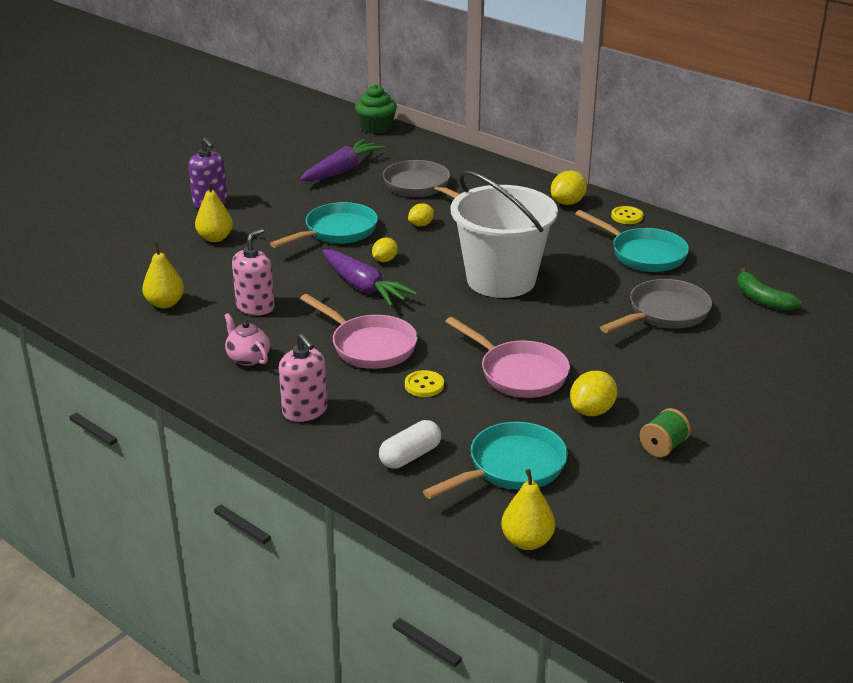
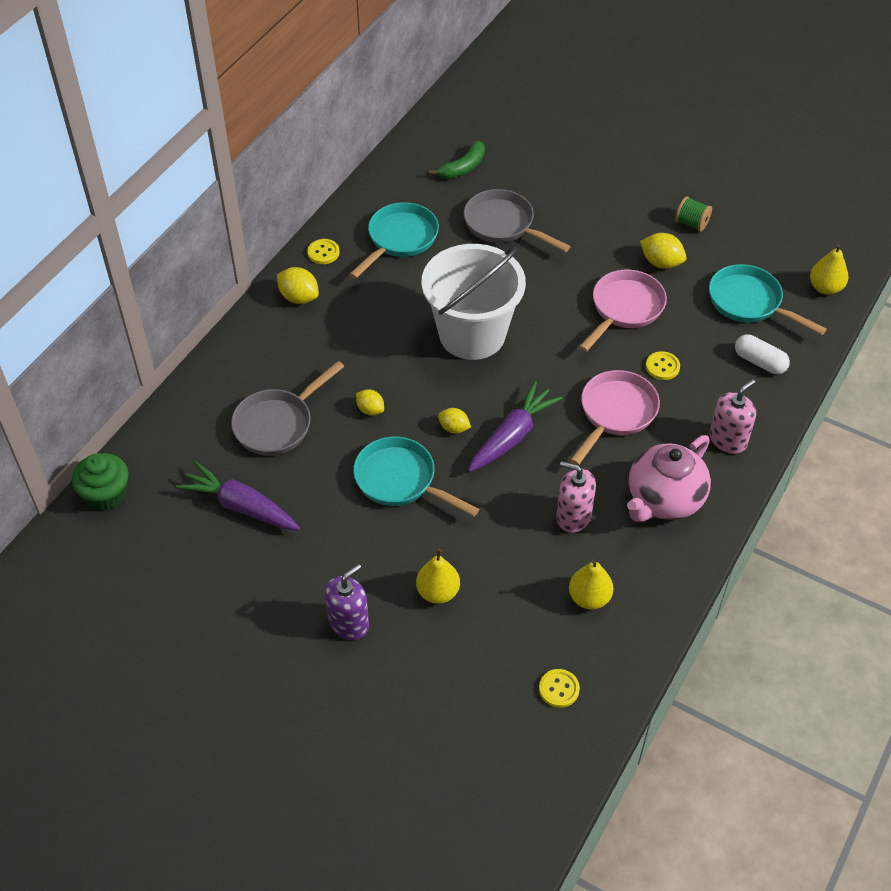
camera: 100 degrees left, 20 degrees up
pink teapot [224,313,270,366] -> pink teapot [627,435,711,522], size x1.89
none -> yellow button [539,669,580,708]

